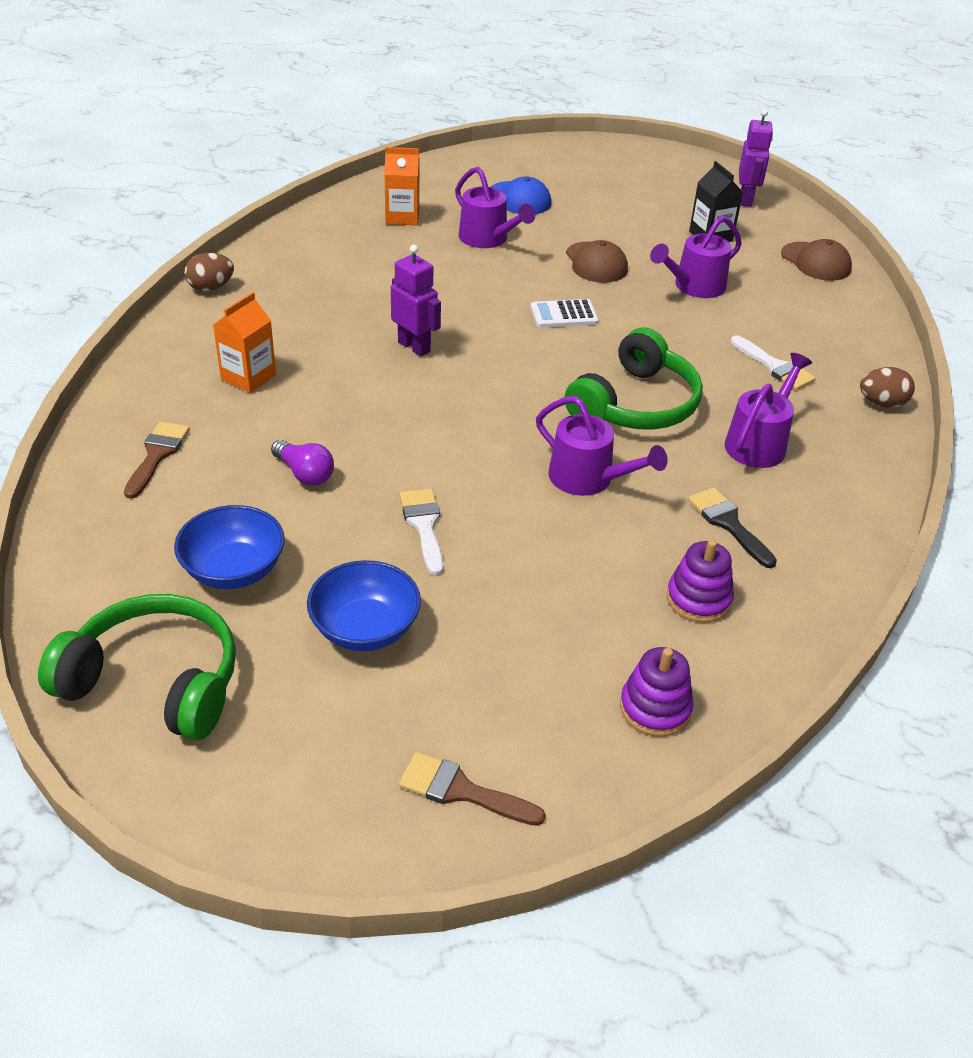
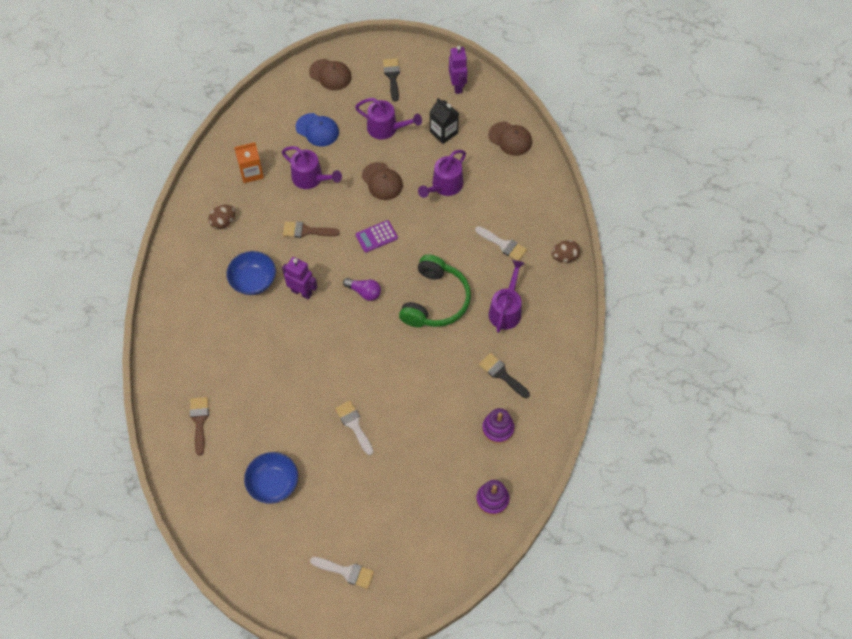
camera: 15 degrees left, 20 degrees up
green headphones [38,594,236,740] -> none
brown egg [184,253,234,291] -> brown egg moved to [208,205,235,229]
orange carton [213,292,276,393] -> none
purple light bulb [271,440,334,486] -> purple light bulb moved to [343,278,381,301]
blue bowl [307,560,421,651] -> blue bowl moved to [227,251,276,295]
brown brush [399,752,545,826] -> brown brush moved to [283,222,340,238]
white calculator [530,299,598,328] -> purple calculator [356,220,398,253]
purple watering can [536,396,668,496] -> purple watering can moved to [355,98,422,140]
none -> brown cap [309,59,352,90]
none -> white brush [310,557,374,589]
none -> black brush [383,58,400,102]

